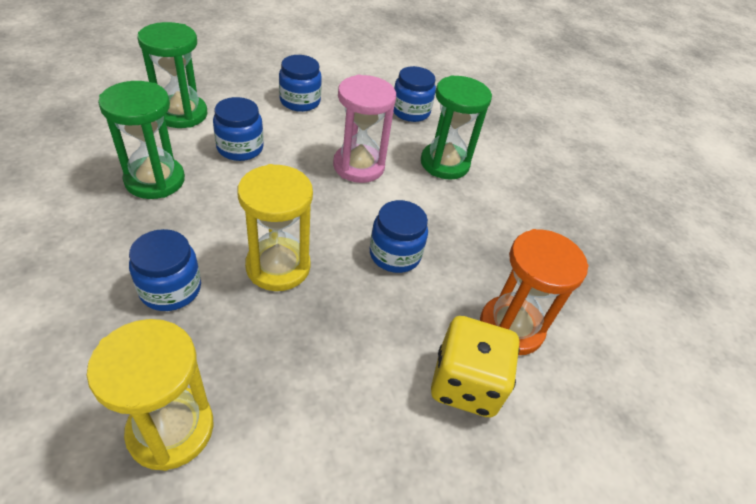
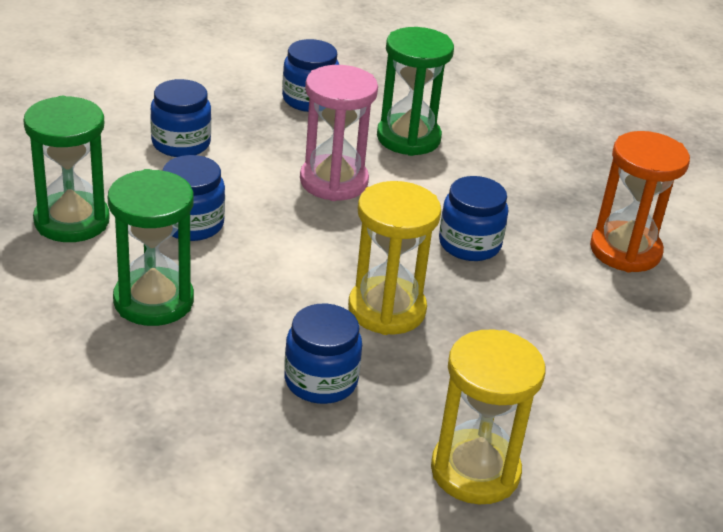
camera: 35 degrees left, 10 degrees down
yellow dice [431,316,520,417] -> none

